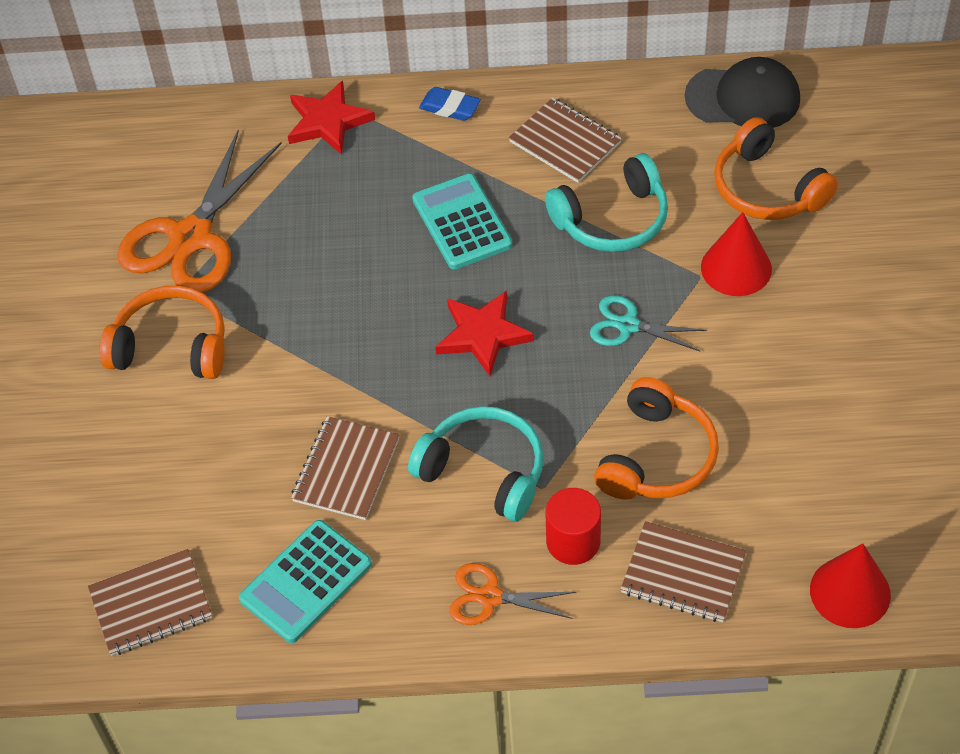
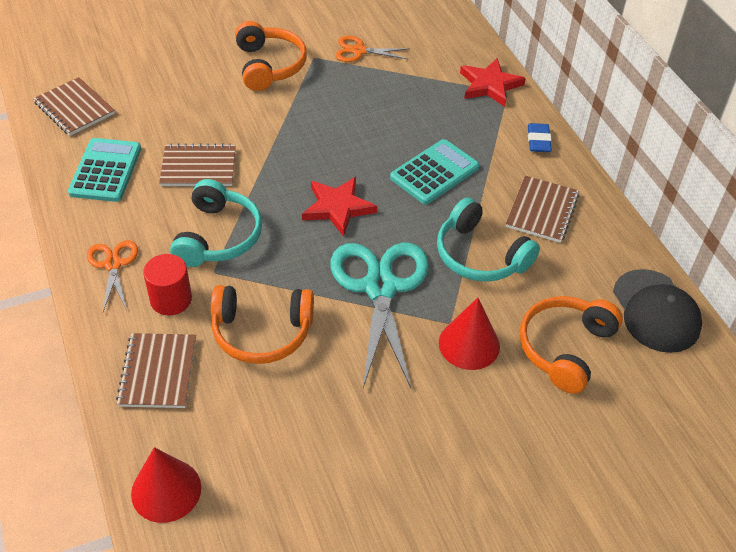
camera: 65 degrees right, 5 degrees down
orange scissors [117,129,282,293] -> orange scissors [335,36,410,62], size x0.51
turquoise calculator [239,520,372,643] -> turquoise calculator turned 75 degrees clockwise [68,138,141,202]
turquoise scissors [590,295,707,352] -> turquoise scissors [330,243,429,388], size x1.95

